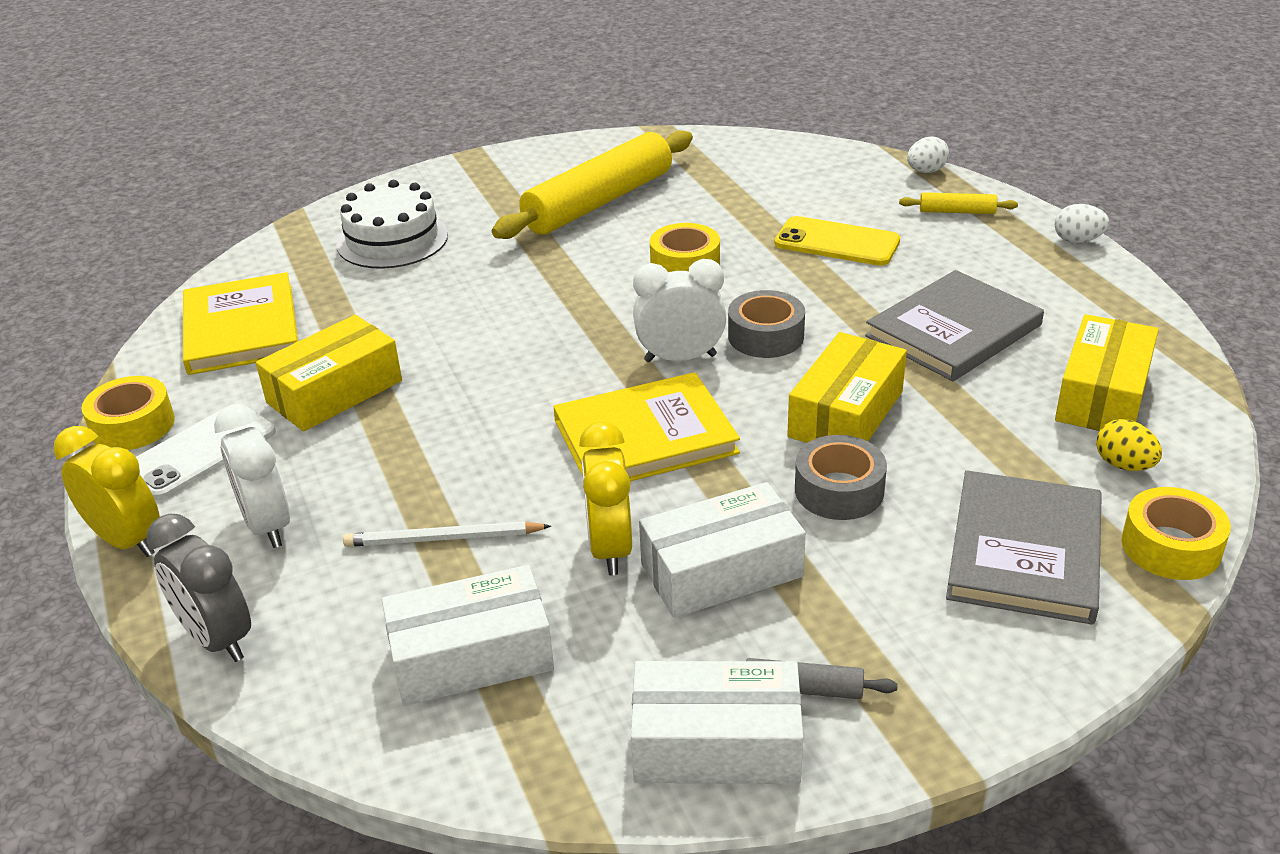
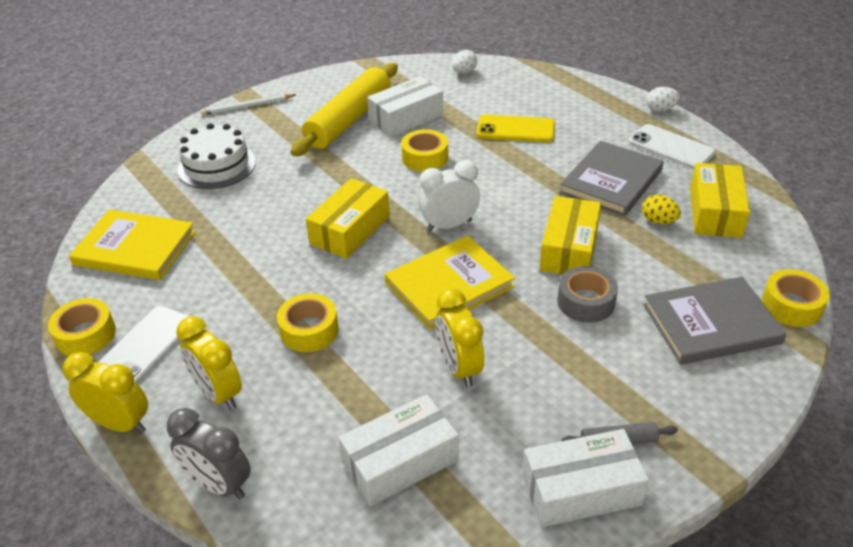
camera: 15 degrees left, 5 degrees up
yellow book [183,272,298,375] -> yellow book turned 45 degrees counterclockwise [69,210,196,280]
white clock [214,404,290,548] -> yellow clock [176,316,242,410]
yellow box [256,315,402,432] -> yellow box moved to [306,178,390,259]
white pencil [343,521,551,547] -> white pencil moved to [201,94,296,115]
white box [639,482,806,618] -> white box moved to [367,76,443,137]
grey tape [728,290,805,358] -> none
yellow rolling pin [899,192,1018,214] -> none
white egg [907,137,949,173] -> white egg moved to [452,50,477,74]
grey book [946,470,1102,625] -> grey book turned 75 degrees clockwise [643,277,787,365]
yellow egg [1096,419,1162,471] -> yellow egg moved to [642,195,681,224]
none -> yellow tape [277,293,339,352]
none -> white phone [629,124,715,169]

